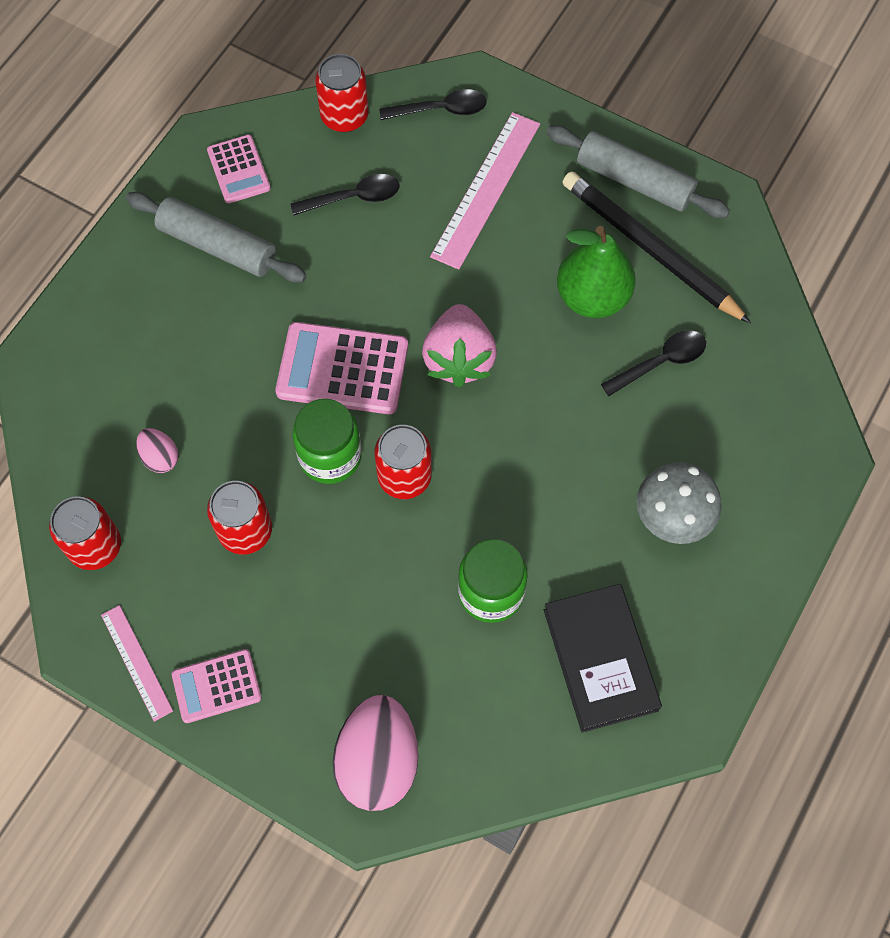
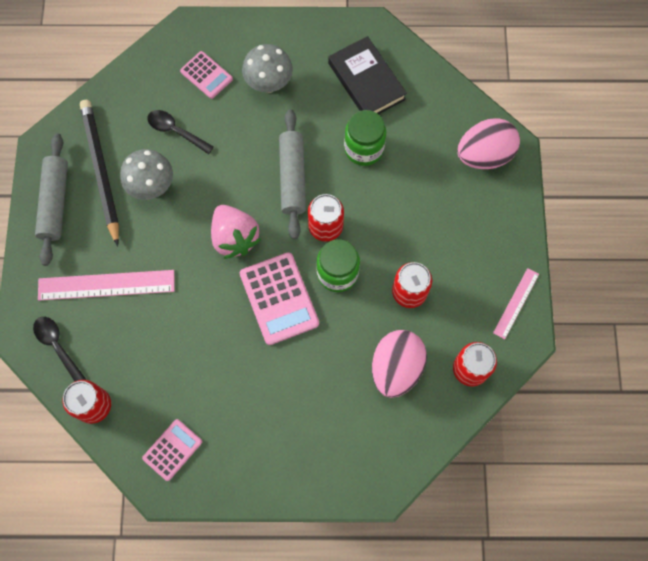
camera: 120 degrees left, 5 degrees up
grey rolling pin [126,192,307,283] -> grey rolling pin moved to [279,109,306,239]
pink egg [136,428,179,473] -> pink egg [372,330,427,398], size x2.06
pink calculator [172,649,261,723] -> pink calculator moved to [180,51,233,99]
black spoon [291,174,399,216] -> none
pink strawberry [422,304,497,387] -> pink strawberry turned 90 degrees clockwise [211,205,261,259]
black book [544,584,662,733] -> black book turned 75 degrees counterclockwise [328,36,407,114]
green pear [557,226,636,318] -> grey mushroom [120,149,173,200]
black pencil [563,171,751,323] -> black pencil turned 150 degrees clockwise [80,100,119,246]

